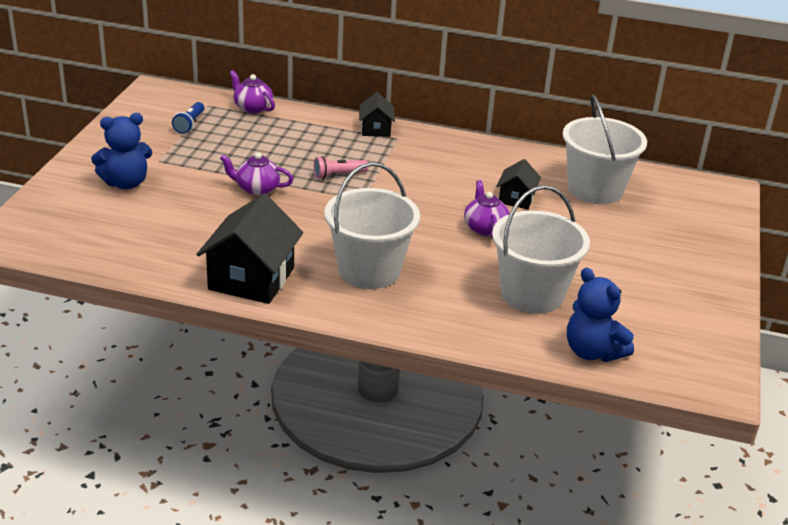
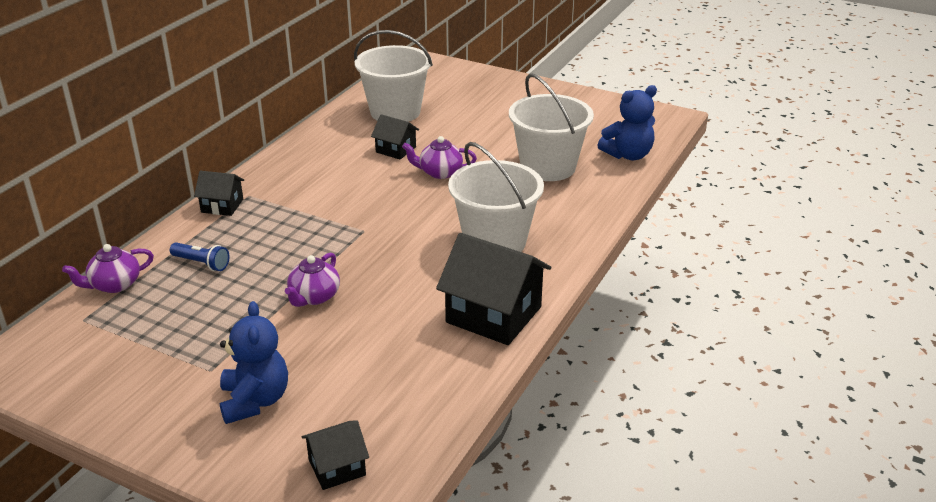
camera: 75 degrees left, 0 degrees up
blue flashlight [172,102,204,134] -> blue flashlight moved to [170,242,230,271]
pink flashlight [314,156,368,179] -> none
none -> black house [302,420,369,490]

